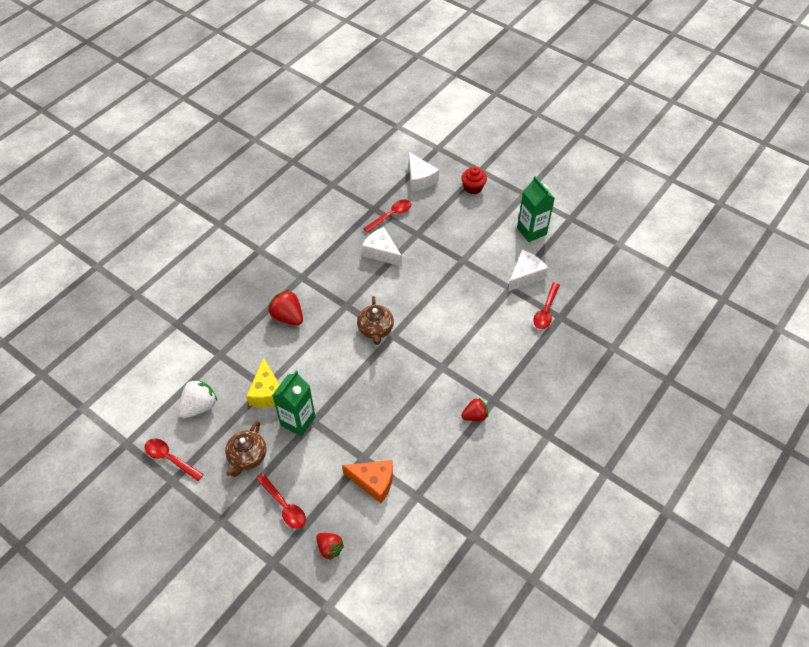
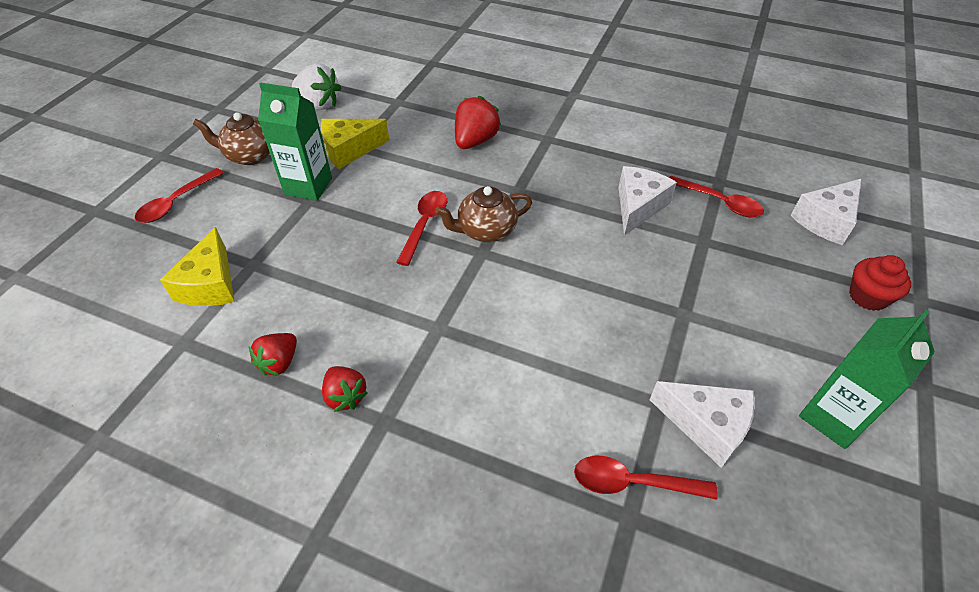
camera: 75 degrees right, 5 degrees down
red spoon [144,439,203,481] -> red spoon moved to [396,191,447,266]
red strawberry [316,533,344,560] -> red strawberry moved to [249,333,297,376]
orange cheese [342,460,393,503] -> yellow cheese [160,227,235,306]

